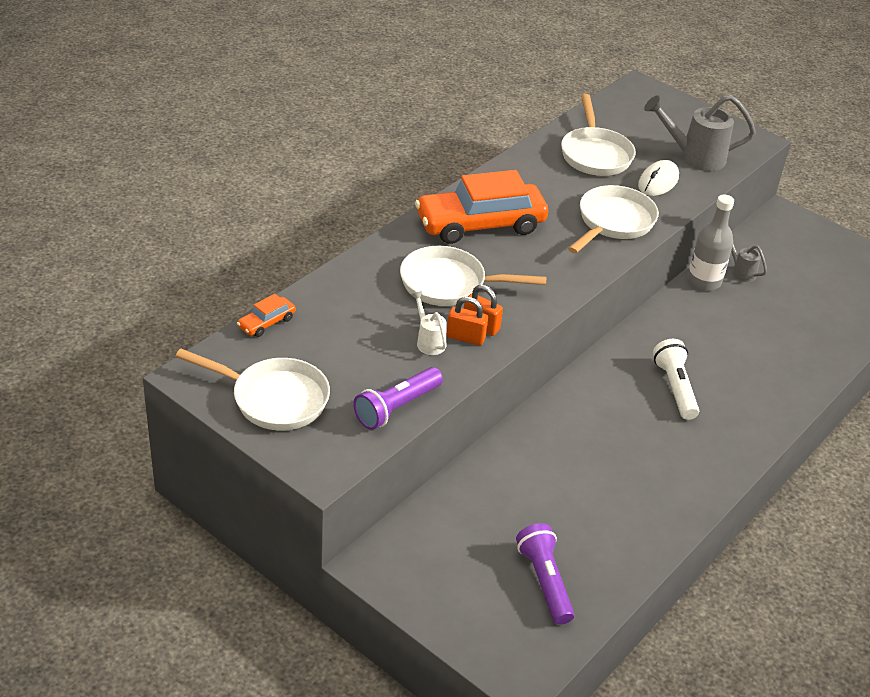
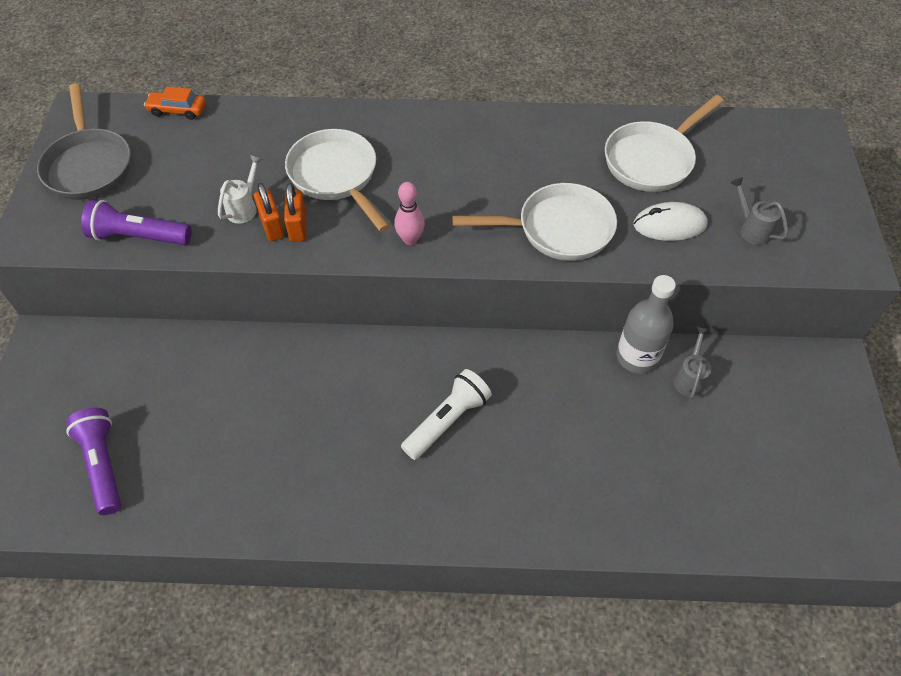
camera: 55 degrees right, 15 degrees up
white pan [175,349,330,431] -> grey pan [37,83,131,200]
orange car [415,170,548,244] -> none
purple flashlight [516,523,574,625] -> purple flashlight turned 60 degrees counterclockwise [66,408,121,515]
grey watering can [644,95,756,171] -> grey watering can [730,177,788,245], size x0.53
none -> pink bowling pin [394,182,425,245]

